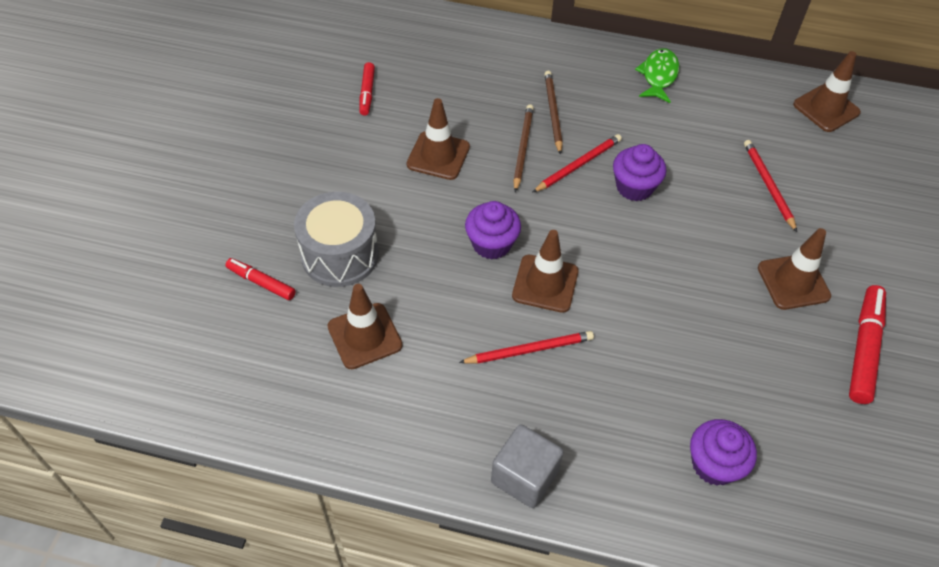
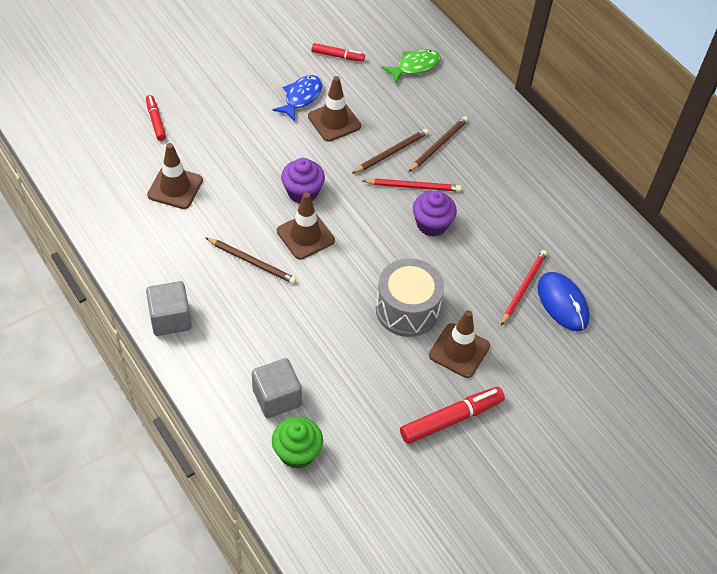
camera: 40 degrees right, 0 degrees up
grey drum [294,192,379,287] -> grey drum moved to [376,258,444,337]
red marker [359,62,375,116] -> red marker turned 120 degrees counterclockwise [311,43,365,62]
red pencil [459,331,594,364] -> brown pencil [206,238,297,284]
green fish [635,48,679,103] -> green fish moved to [381,49,441,84]
purple cupcake [690,419,757,486] -> grey cube [252,358,302,418]
brown traffic cone [793,51,861,132] -> none
none -> blue fish [272,75,322,121]
none -> green cupcake [272,417,323,469]
none -> blue mouse [537,272,590,331]

